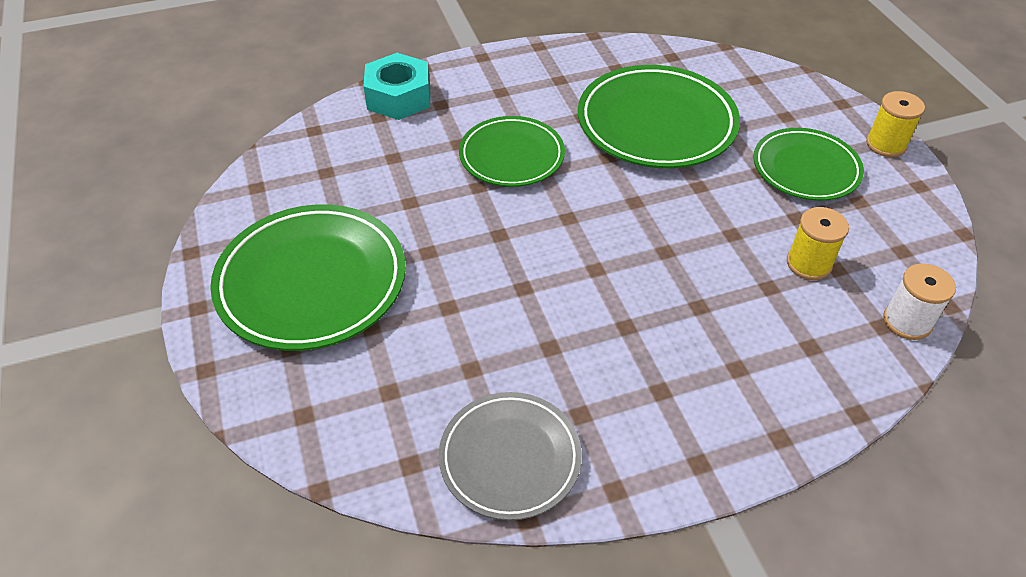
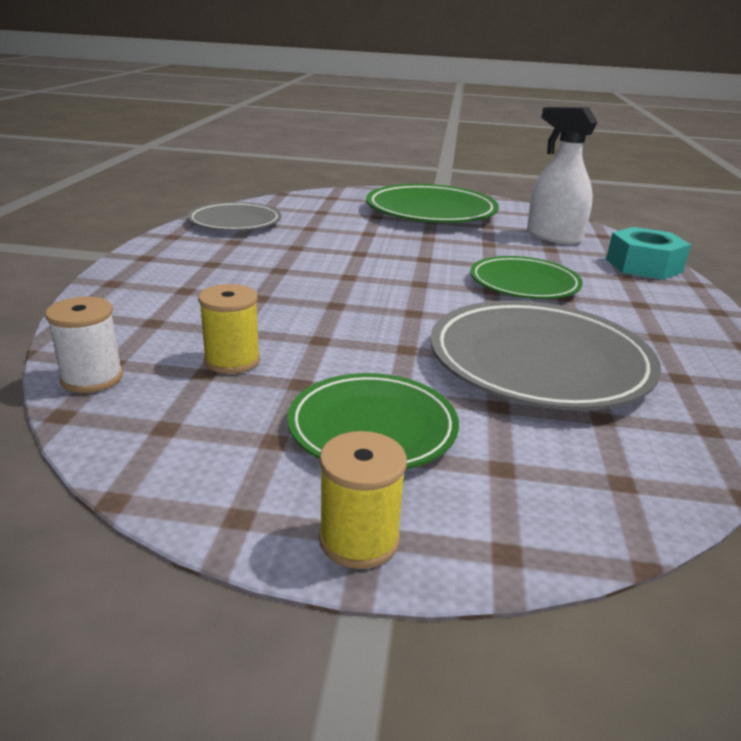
camera: 115 degrees right, 20 degrees down
green plate [578,65,740,168] -> grey plate [430,300,661,410]
none -> white spray bottle [527,107,598,245]

